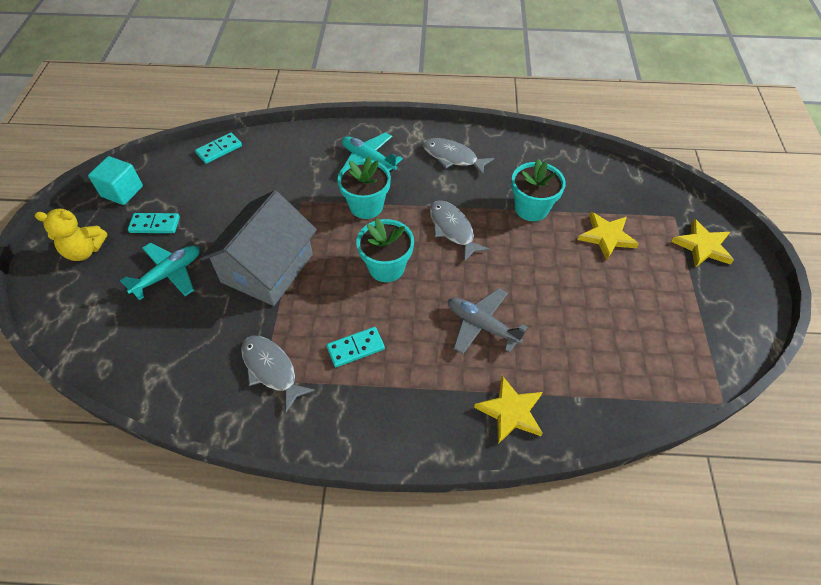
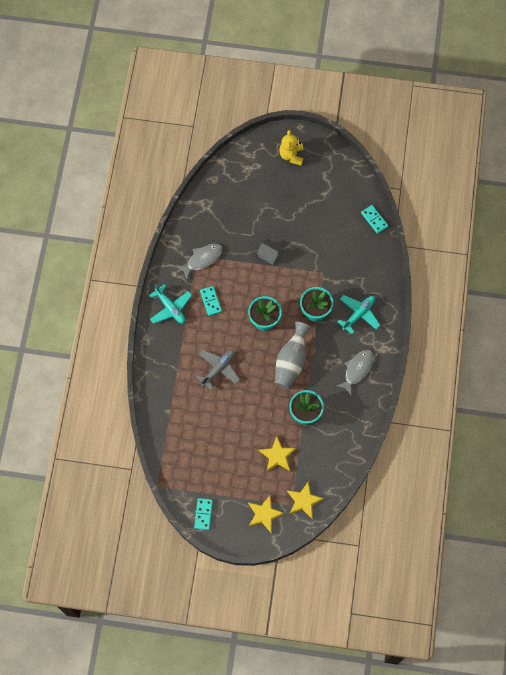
camera: 95 degrees right, 15 degrees up
turquoise cube [88,156,143,205] -> none
turquoise plane [120,243,200,300] -> turquoise plane moved to [149,284,192,324]
turquoise domino [128,213,180,233] -> turquoise domino moved to [194,498,213,530]
grey house [200,190,317,306] -> grey house [257,239,284,265], size x0.42
grey fish [430,200,490,262] -> grey vase [275,322,311,389]
yellow star [474,376,543,444] -> yellow star moved to [287,482,324,519]

